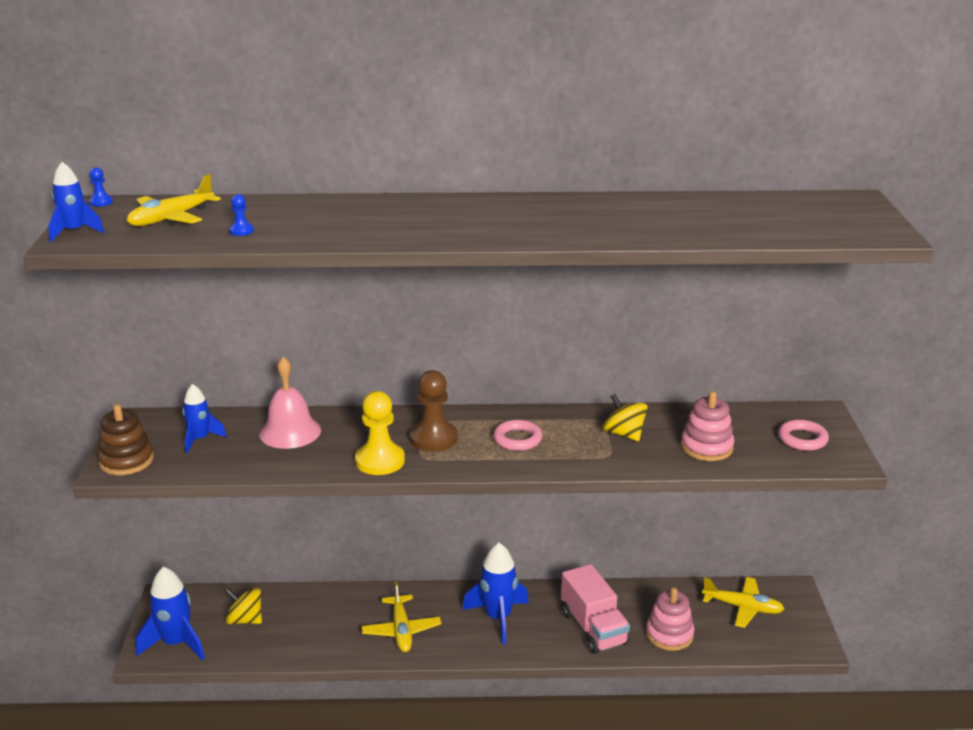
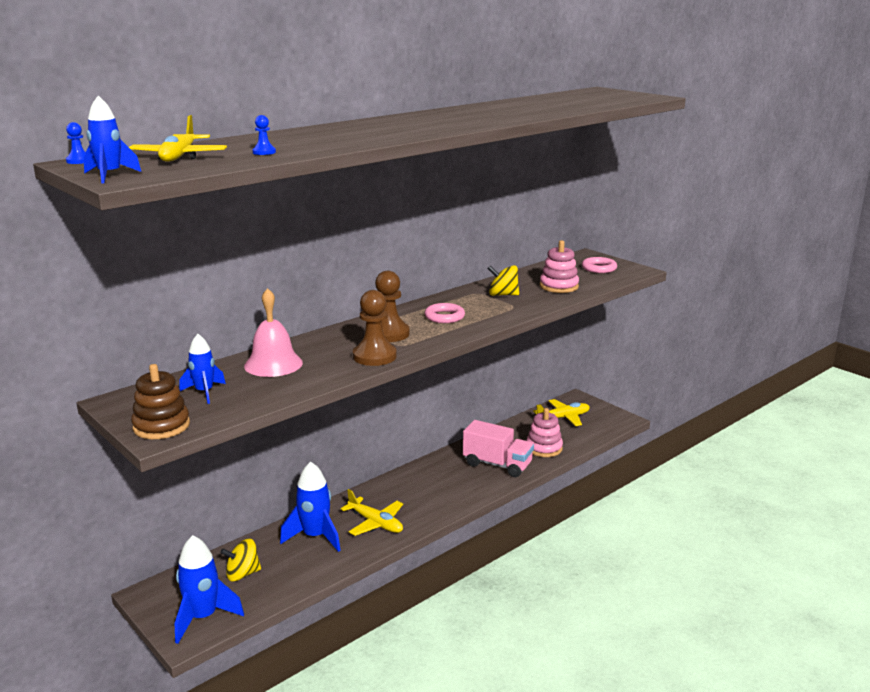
camera: 40 degrees left, 5 degrees down
yellow pawn [355,391,405,475] -> brown pawn [353,290,397,366]
blue rocket [462,542,529,645] -> blue rocket moved to [280,461,341,552]

